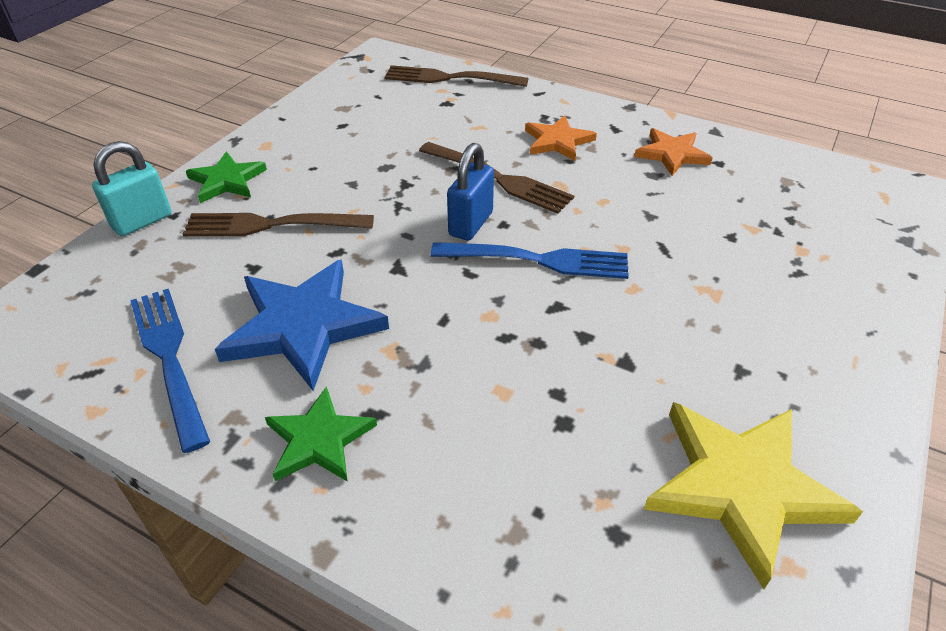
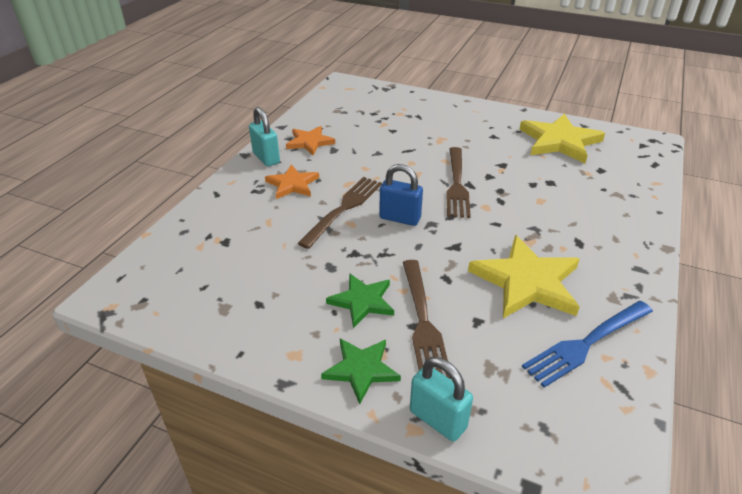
camera: 95 degrees left, 5 degrees down
blue star [215,259,389,391] -> yellow star [468,235,580,318]
green star [265,386,377,482] -> green star moved to [326,273,394,328]
brown fork [384,65,529,87] -> brown fork moved to [446,147,471,218]
blue fork [431,242,629,279] -> none
none -> turquoise padlock [249,107,280,166]

